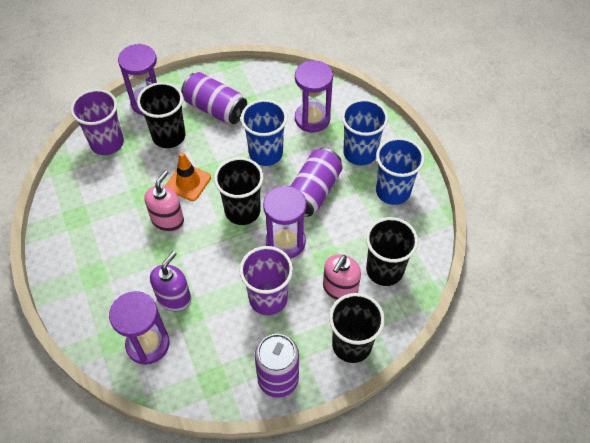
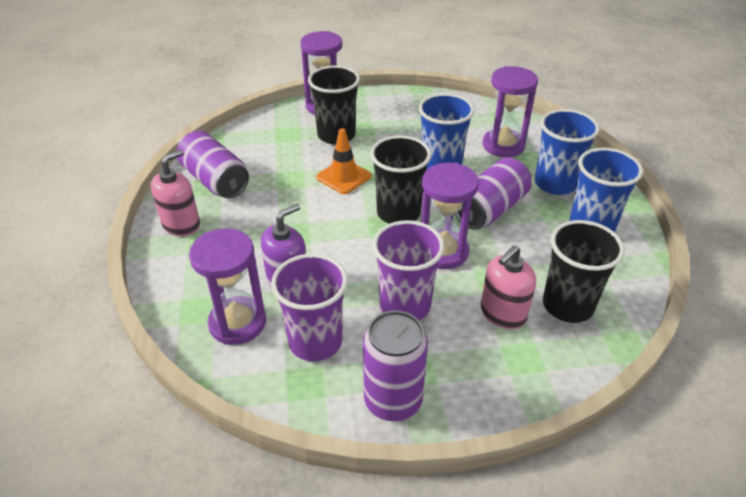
camera: 15 degrees right, 15 degrees down
purple cup [71,89,124,155] -> purple cup moved to [271,254,348,361]
pink soap dispenser [144,170,184,232] -> pink soap dispenser moved to [151,150,200,236]
purple can [181,72,247,124] -> purple can moved to [177,131,249,198]
black cup [329,293,385,363] -> none

